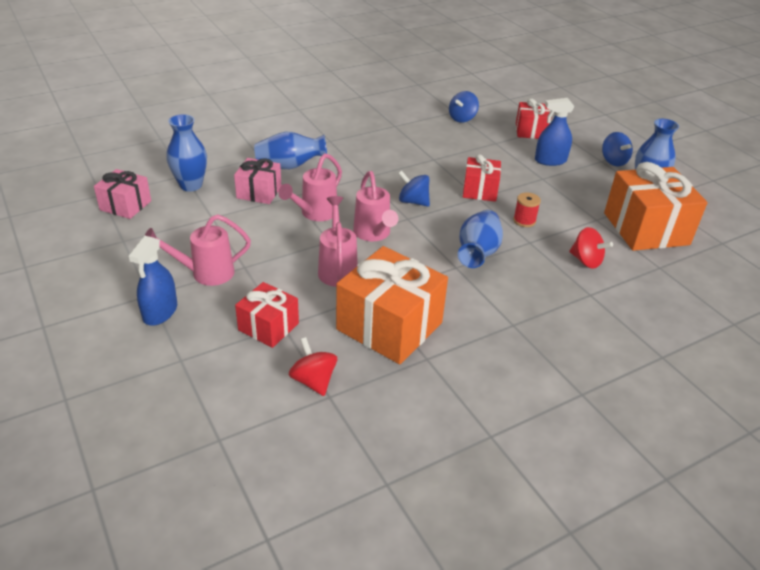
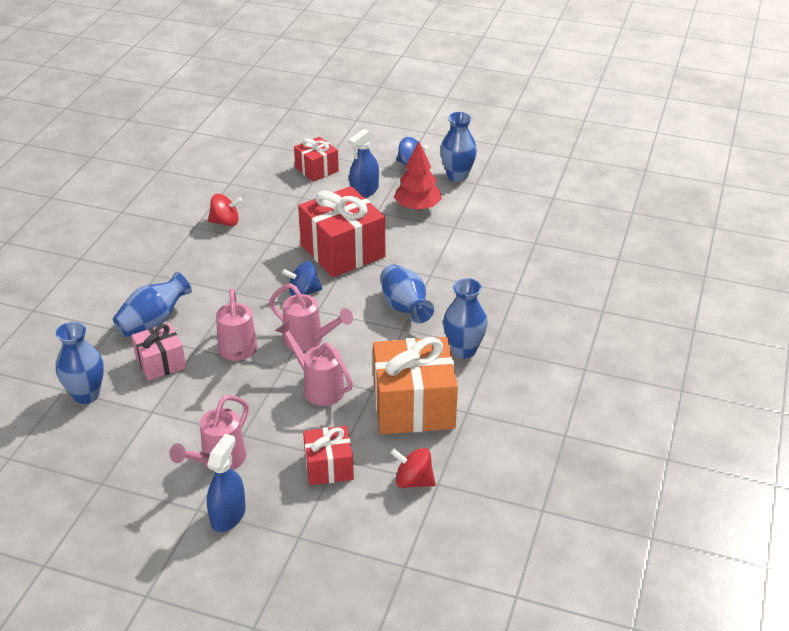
camera: 40 degrees left, 0 degrees up
pink gift [94,169,151,219] -> none
blue spray bottle [128,236,177,326] -> blue spray bottle turned 135 degrees counterclockwise [207,434,246,532]
blue spinning top [449,91,479,123] -> none
red gift [463,154,501,202] -> red gift [298,186,385,277], size x1.79
red spool [513,192,541,227] -> none
red spinning top [569,227,613,269] -> red spinning top moved to [208,194,242,226]
orange gift [604,162,708,251] -> none
none -> red tree [394,141,442,210]
none -> blue vase [443,278,488,358]

